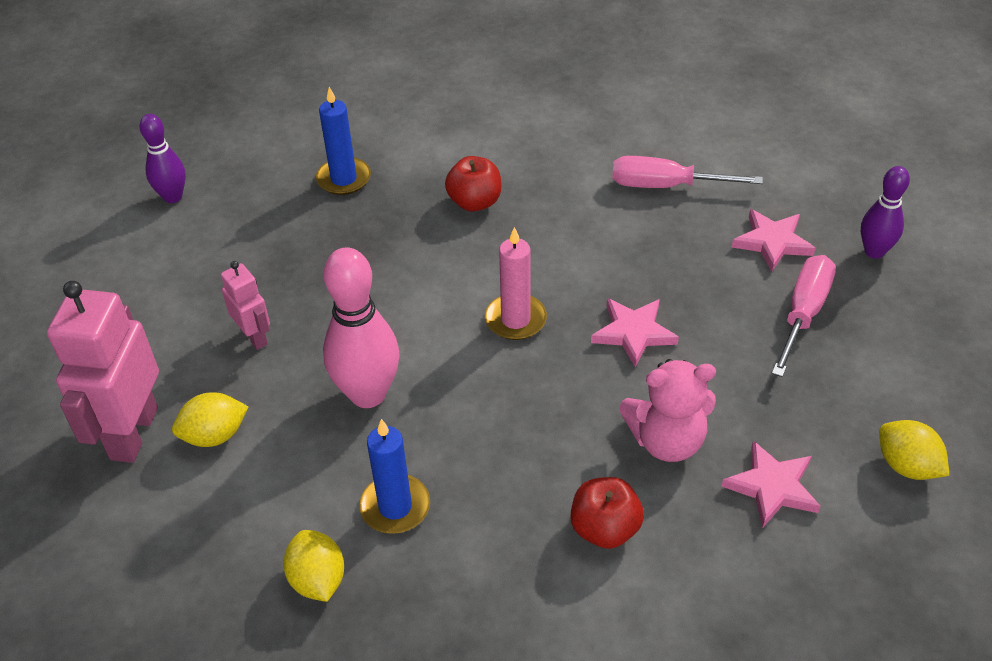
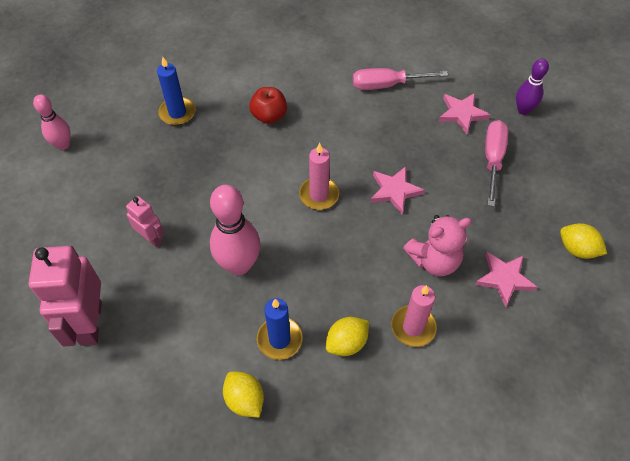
camera: 15 degrees left, 10 degrees up
purple bowling pin [139,114,186,203] -> pink bowling pin [33,94,71,150]
yellow lemon [172,392,248,447] -> yellow lemon moved to [326,317,369,356]
red apple [571,477,644,549] -> pink candle [391,285,437,347]

